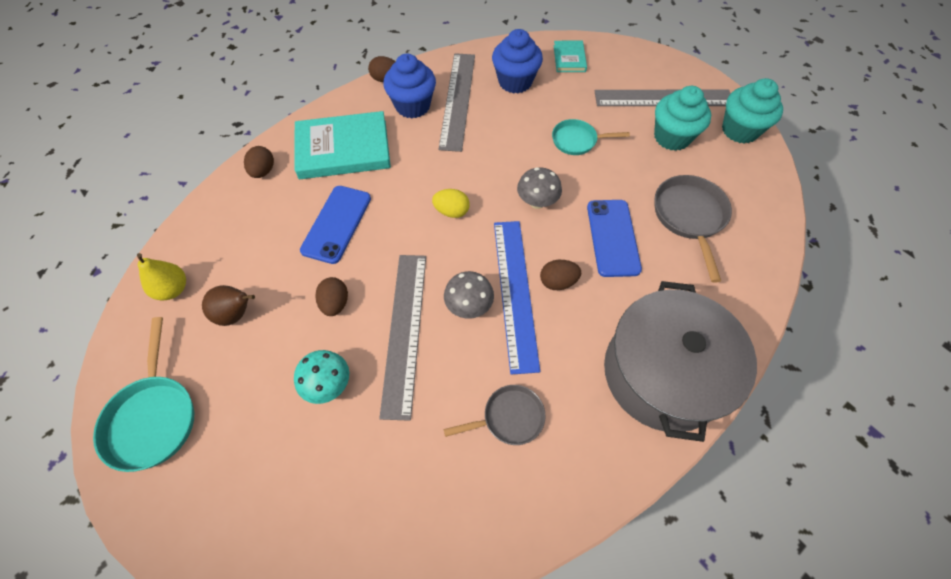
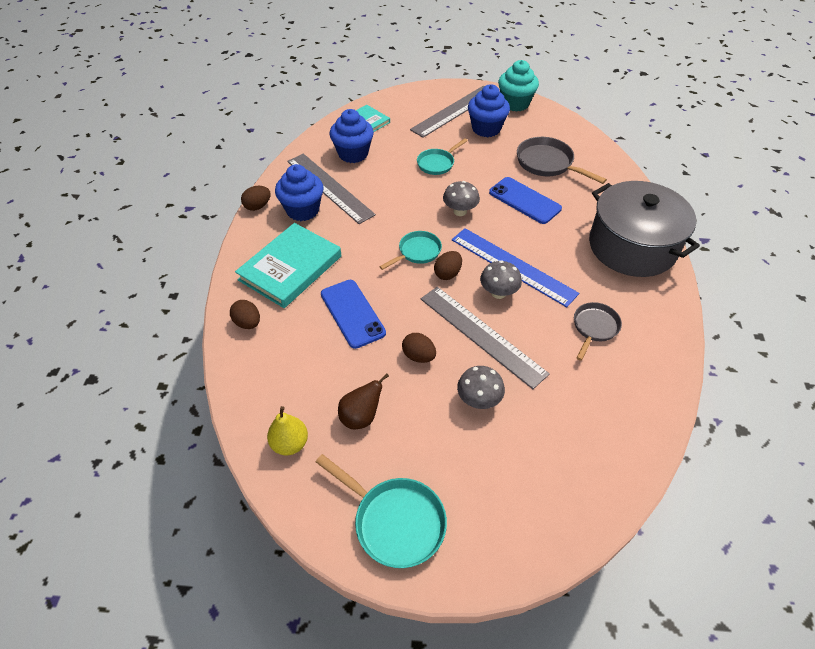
camera: 45 degrees left, 10 degrees down
turquoise mushroom [294,350,349,404] -> grey mushroom [457,366,505,409]
yellow egg [432,189,470,218] -> turquoise pan [379,231,442,270]
brown egg [540,260,581,290] -> brown egg moved to [434,251,462,280]
turquoise cupcake [654,86,711,151] -> blue cupcake [468,84,510,137]

